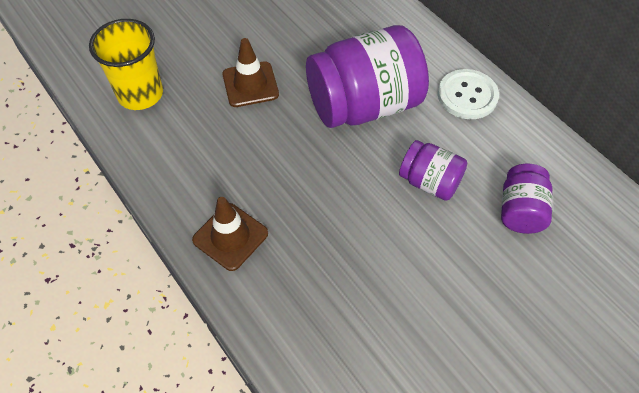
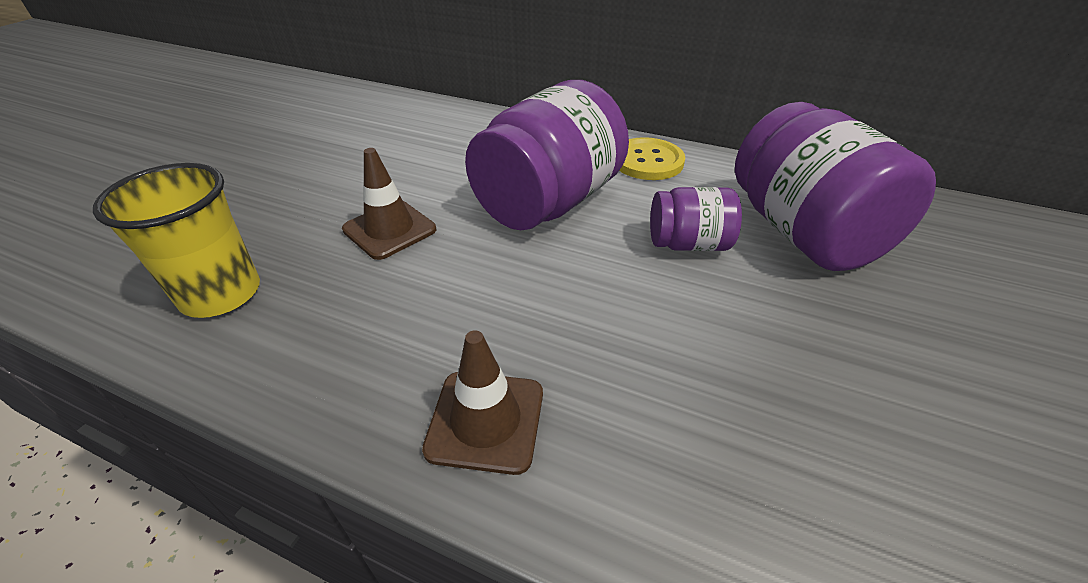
camera: 30 degrees left, 15 degrees down
white button [438,69,499,119] -> yellow button [619,137,685,180]
purple jar [501,164,553,234] -> purple jar [735,102,936,271], size x1.93

